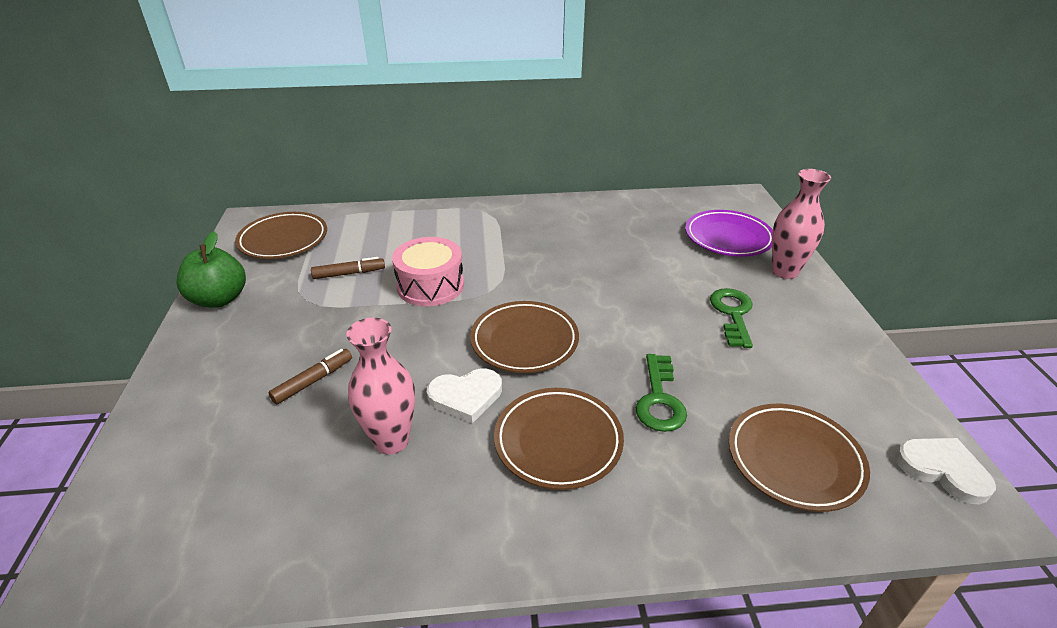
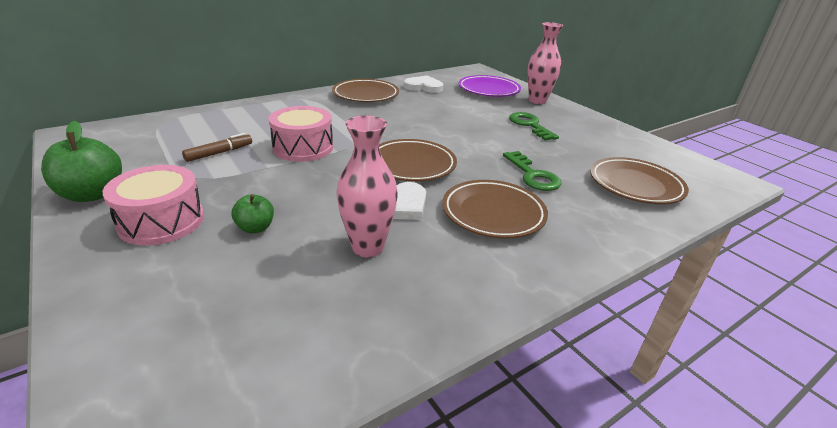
camera: 30 degrees left, 5 degrees down
brown plate [235,212,327,259] -> brown plate moved to [332,79,399,102]
brown marker [269,349,352,404] -> green apple [232,194,274,234]
white heart [895,438,996,504] -> white heart moved to [404,76,443,93]
none -> pink drum [103,165,204,246]

